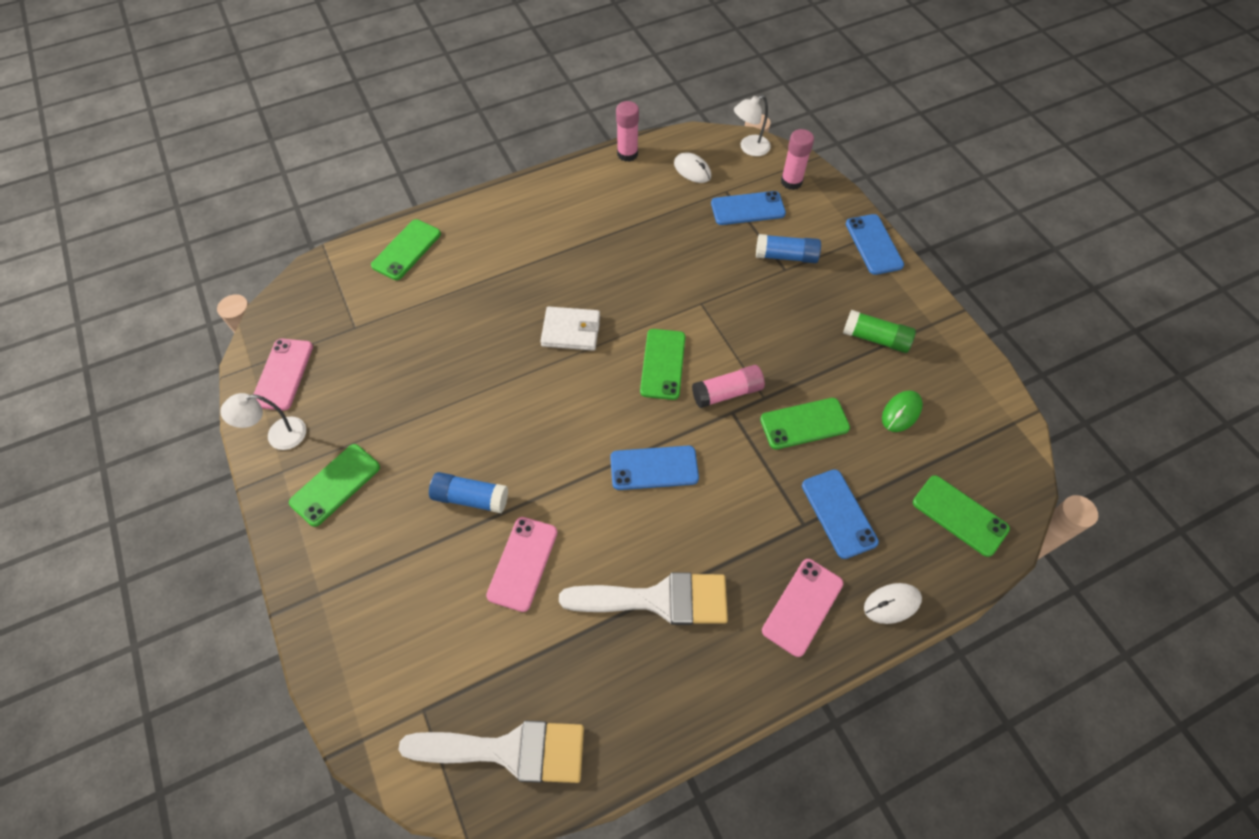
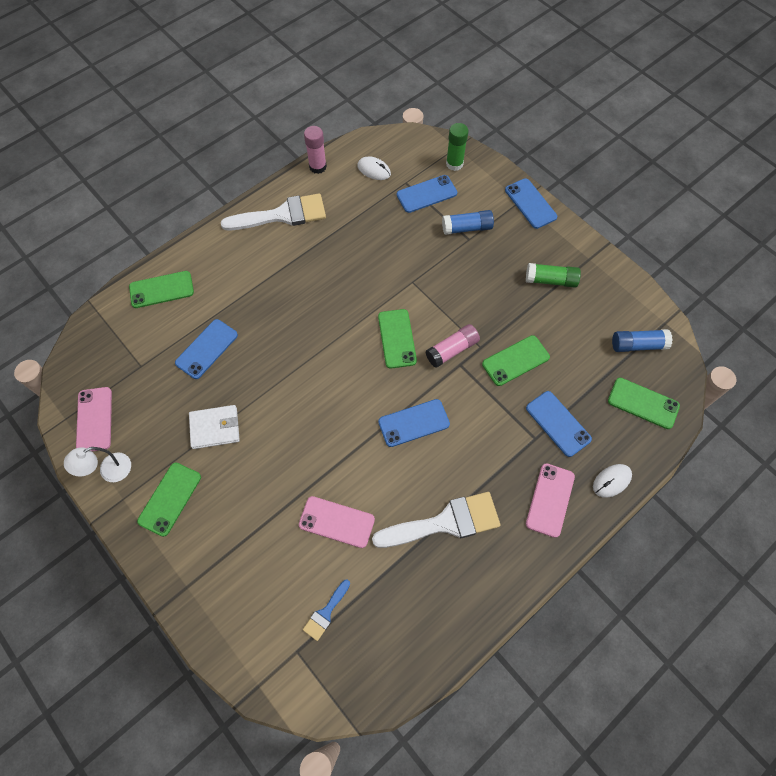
camera: 15 degrees left, 5 degrees up
green phone [371,219,441,280] -> green phone turned 60 degrees clockwise [129,271,194,308]
white brush [398,721,584,783] -> white brush moved to [221,193,326,230]
blue glue stick [429,472,508,513] -> blue glue stick moved to [612,329,672,352]
pink phone [486,517,558,612] -> pink phone turned 75 degrees counterclockwise [299,496,375,548]
white wallet [541,306,600,351] -> white wallet moved to [189,405,240,449]
white lamp [734,95,771,156] -> none
pink glue stick [781,129,814,190] -> green glue stick [446,123,468,171]
green mouse [882,390,923,432] -> none
none -> blue phone [175,319,238,379]
none -> blue brush [303,580,350,641]

